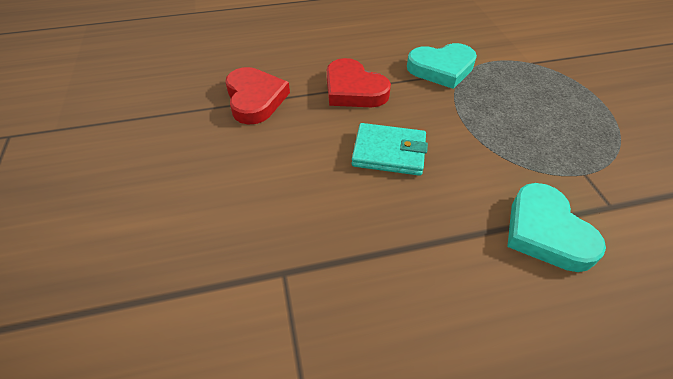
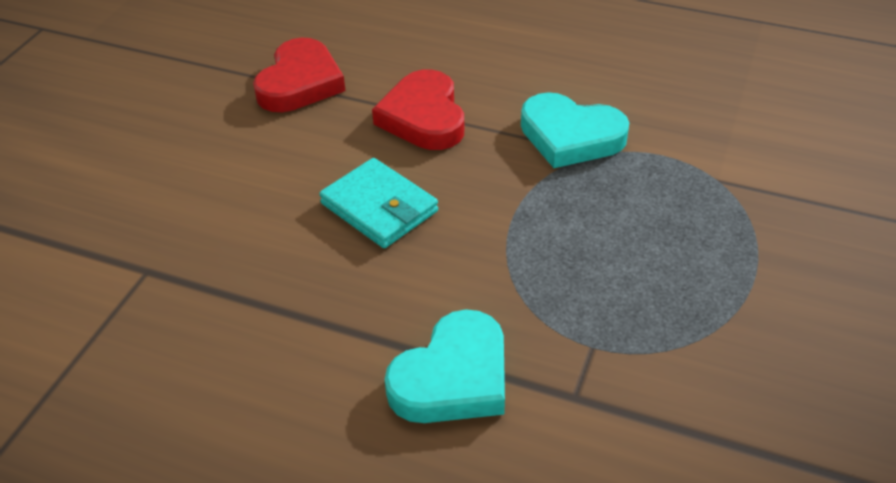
camera: 35 degrees right, 5 degrees down
turquoise heart [507,183,606,272] -> turquoise heart turned 150 degrees counterclockwise [385,309,505,423]

